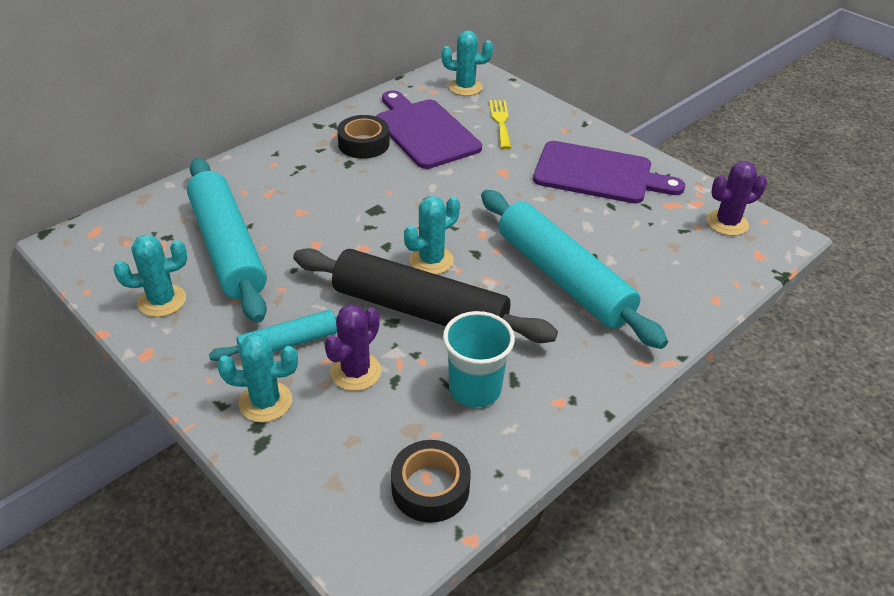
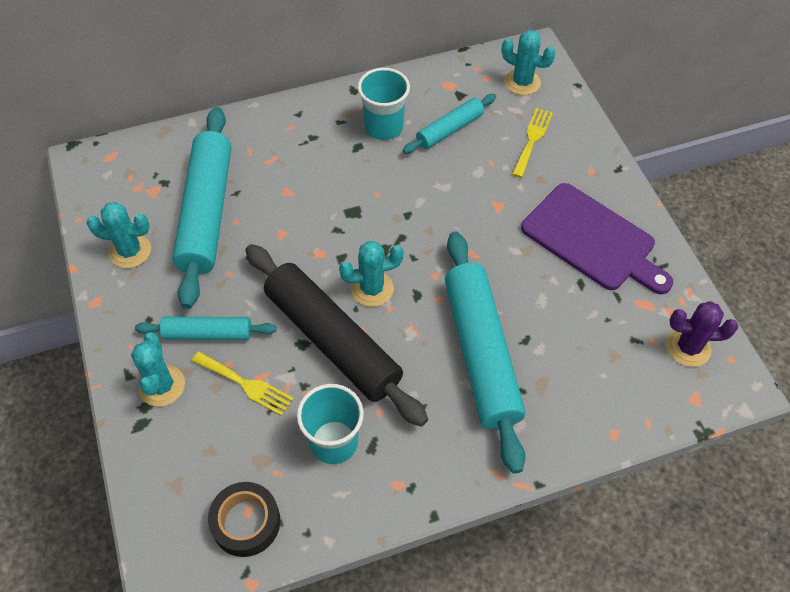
camera: 25 degrees right, 15 degrees up
turquoise cactus [217,333,298,422] -> turquoise cactus turned 60 degrees clockwise [131,332,185,406]
purple cactus [324,304,381,391] -> yellow fork [192,351,294,416]
black tape [337,115,390,159] -> turquoise cup [358,68,410,140]
purple cutting board [376,90,482,169] -> turquoise rolling pin [403,94,496,154]

